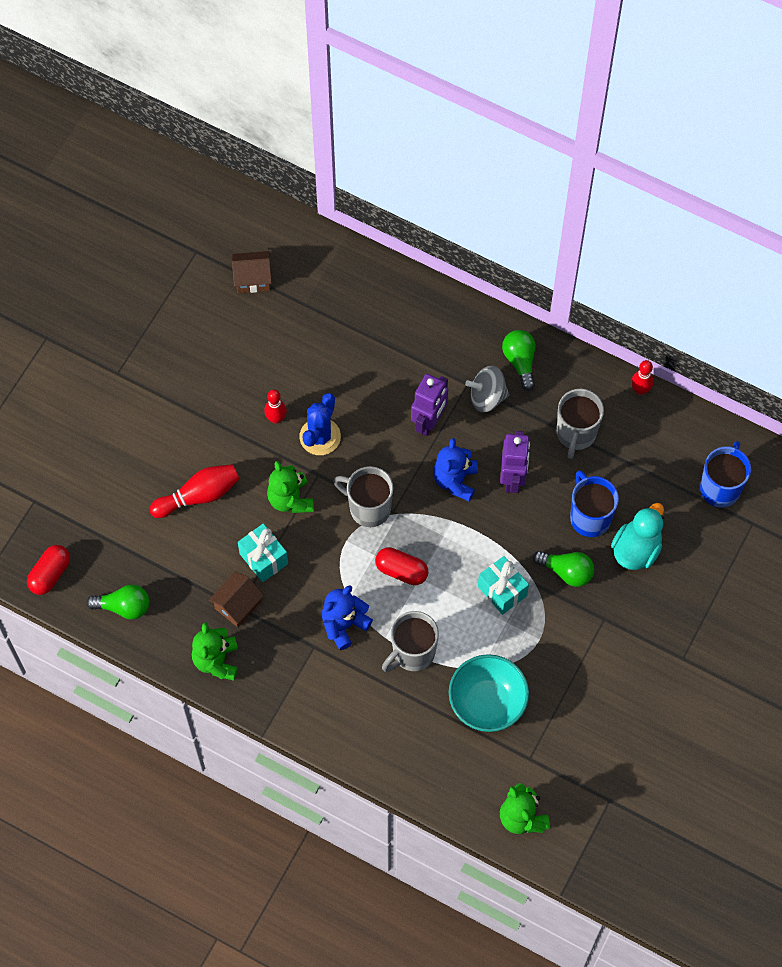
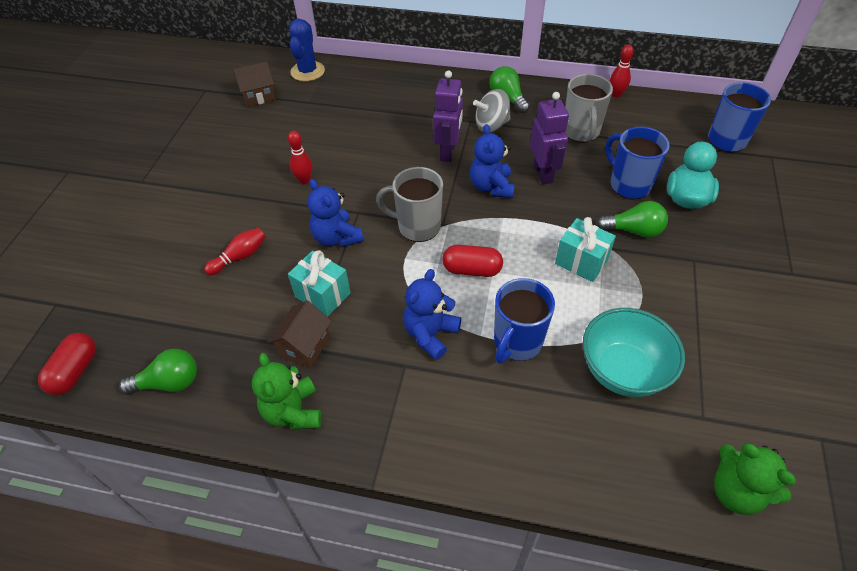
camera: 15 degrees left, 15 degrees down
red bowling pin [149,464,240,518] -> red bowling pin [204,228,266,275], size x0.66
green teddy bear [267,461,314,513] -> blue teddy bear [308,179,364,247]
blue cactus [300,393,341,455] -> blue cactus moved to [289,19,325,81]
grey mug [382,611,439,672] -> blue mug [494,278,555,364]

